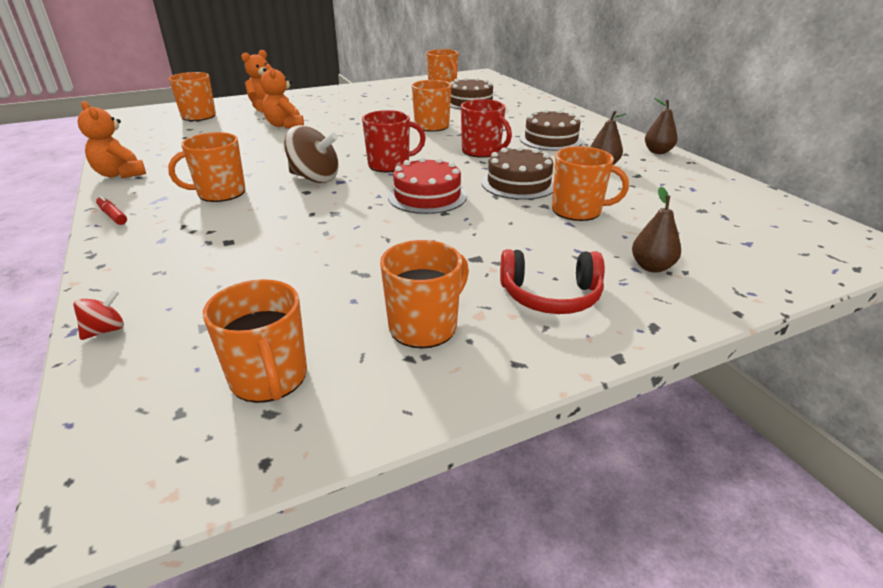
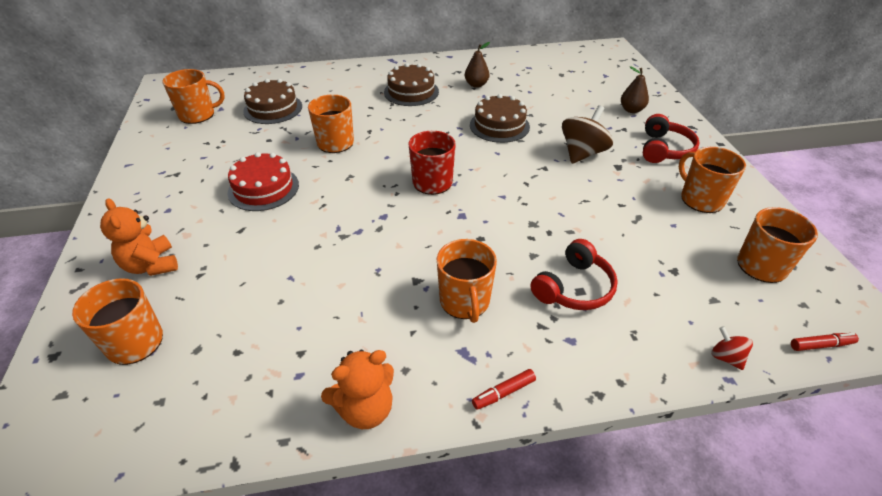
camera: 75 degrees left, 10 degrees up
orange teddy bear [261,64,304,129] -> none
brown spinning top [284,125,339,183] -> brown spinning top moved to [562,105,613,164]
red cake [388,157,467,214] -> red cake moved to [228,152,299,211]
red mug [461,99,512,158] -> none
orange mug [552,146,629,221] -> none
brown pear [645,98,678,154] -> none
none -> red headphones [530,239,618,310]
none -> red marker [791,333,859,351]

